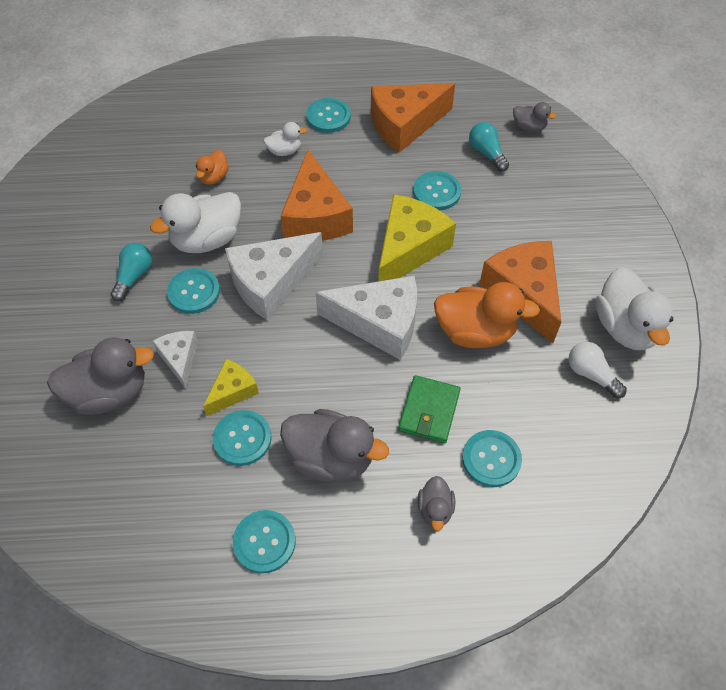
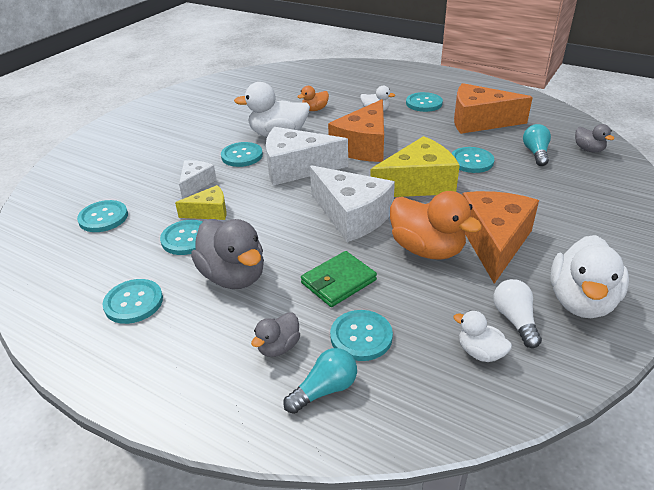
camera: 35 degrees right, 20 degrees down
grey duck [47,337,154,415] -> none
turquoise light bulb [111,243,152,301] -> turquoise light bulb moved to [283,348,357,414]
none -> turquoise button [77,200,128,232]
none -> white duck [453,311,512,362]

